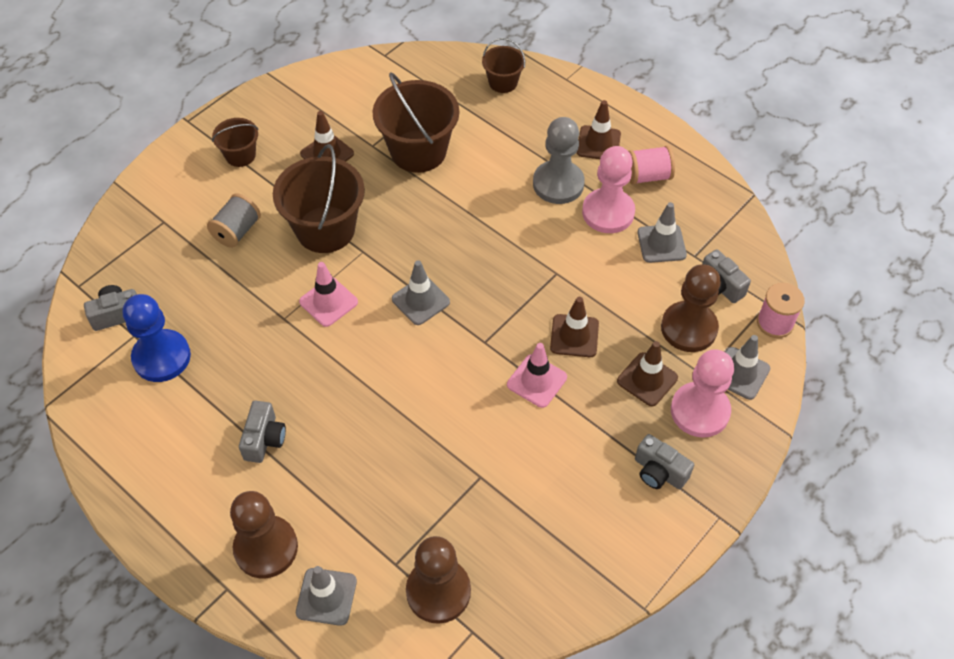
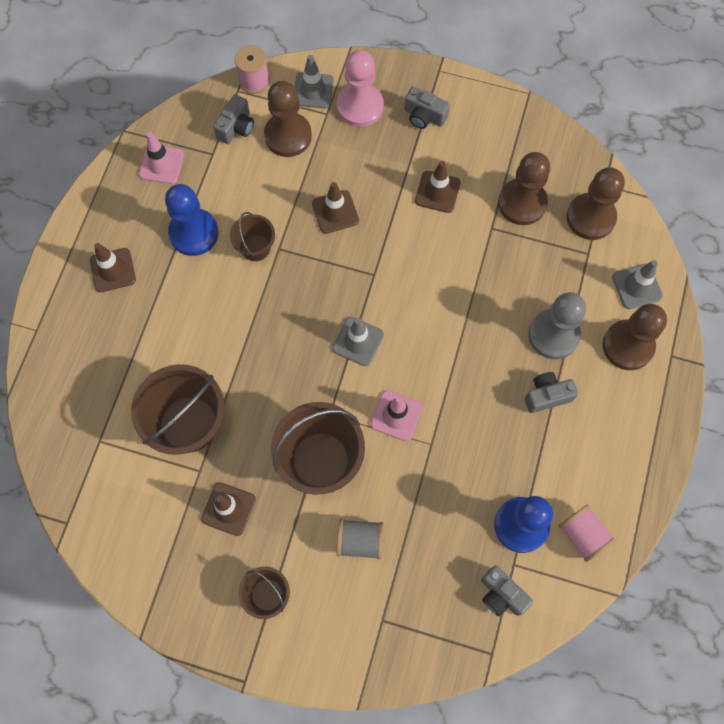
camera: 115 degrees left, 15 degrees up
brown bucket [482,38,526,93] -> brown bucket moved to [230,212,275,261]
pink traffic cone [507,343,567,408] -> pink traffic cone moved to [139,132,184,184]
grey pawn [533,117,585,204] -> grey pawn moved to [528,292,586,359]
pink pawn [582,146,635,233] -> blue pawn [165,184,219,256]
brown traffic cone [617,341,678,406] -> brown traffic cone moved to [415,161,461,213]
pink spool [629,146,675,185] -> pink spool moved to [559,504,616,562]
grey camera [635,434,694,489] -> grey camera turned 105 degrees clockwise [404,86,450,129]
grey traffic cone [637,202,687,263] -> none
none -> brown pawn [498,152,550,225]

